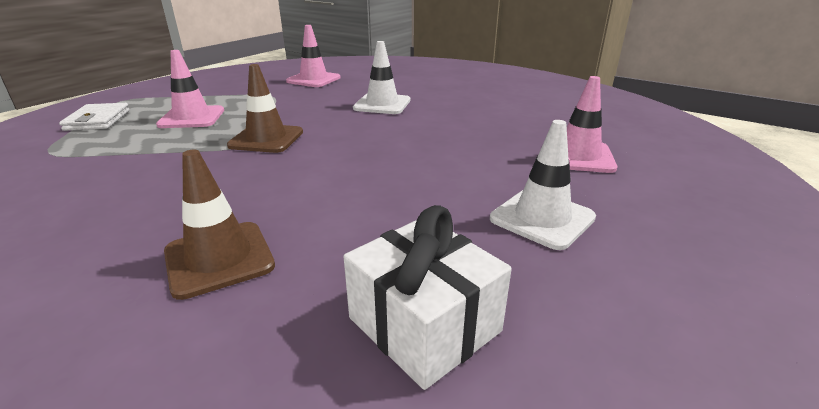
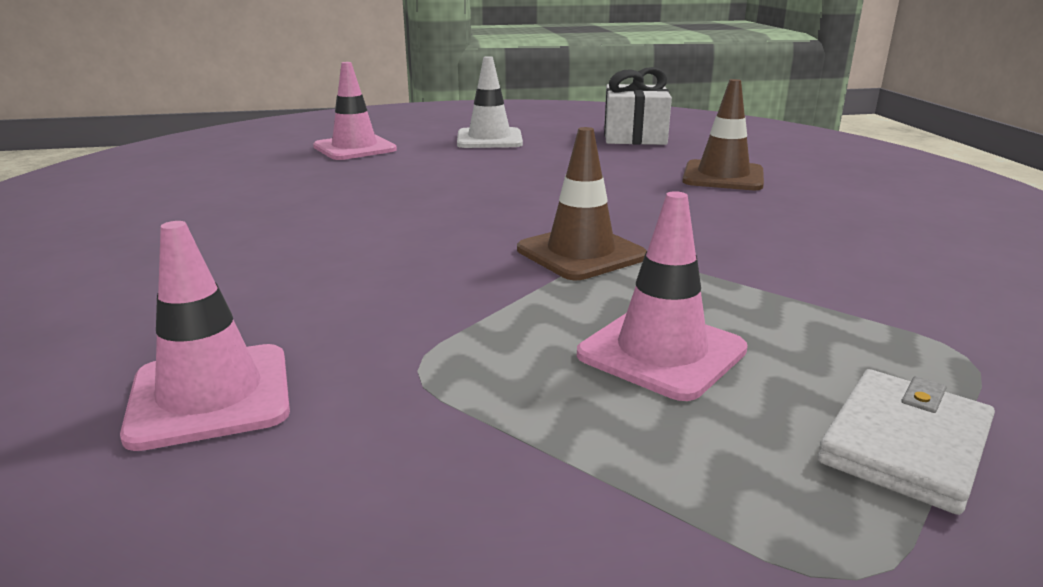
camera: 135 degrees left, 5 degrees down
white traffic cone [353,41,410,114] -> none

